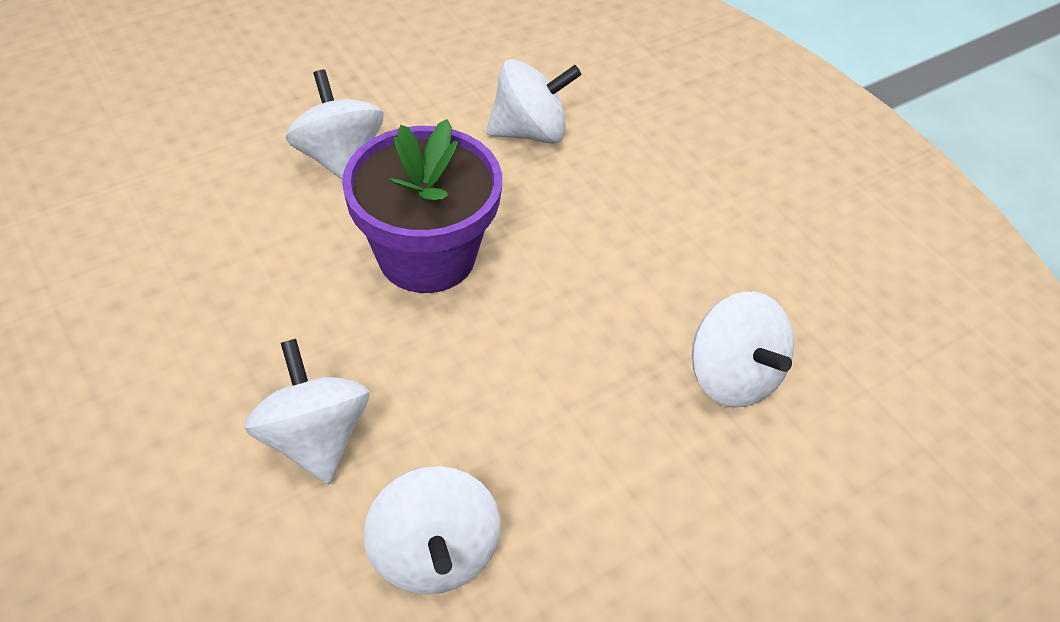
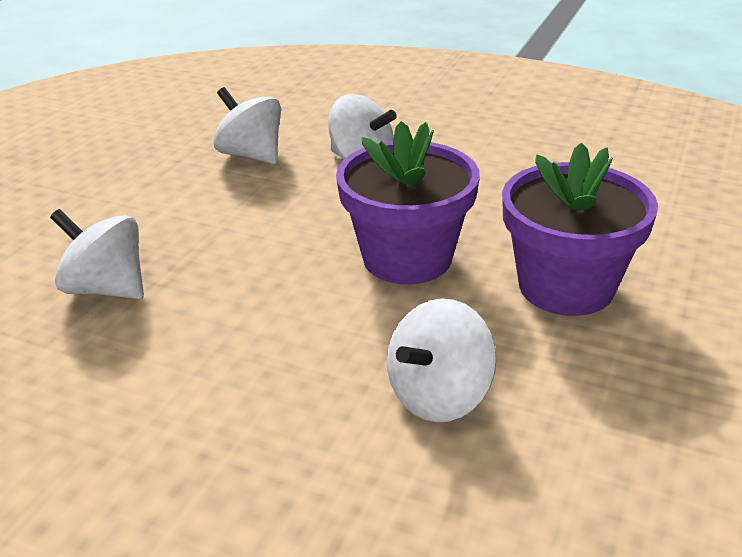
camera: 150 degrees right, 15 degrees down
white spinning top [285,70,384,180] -> purple flower pot [502,143,658,316]

